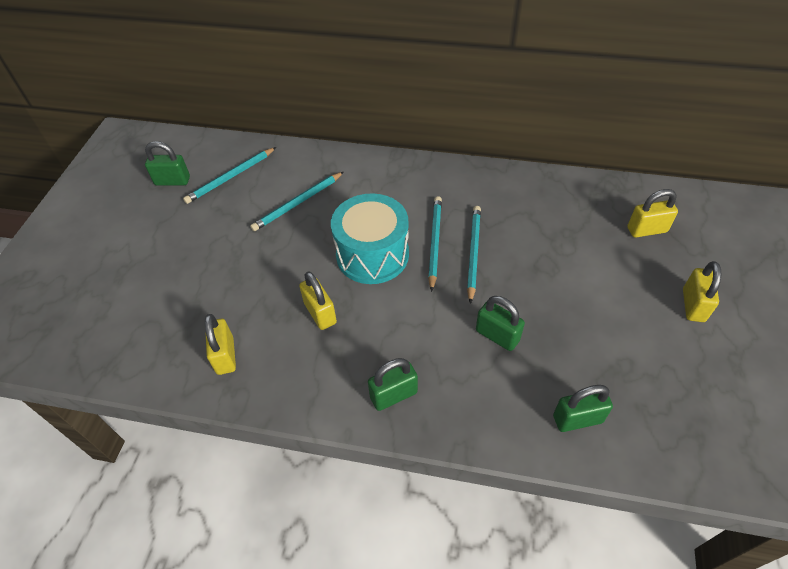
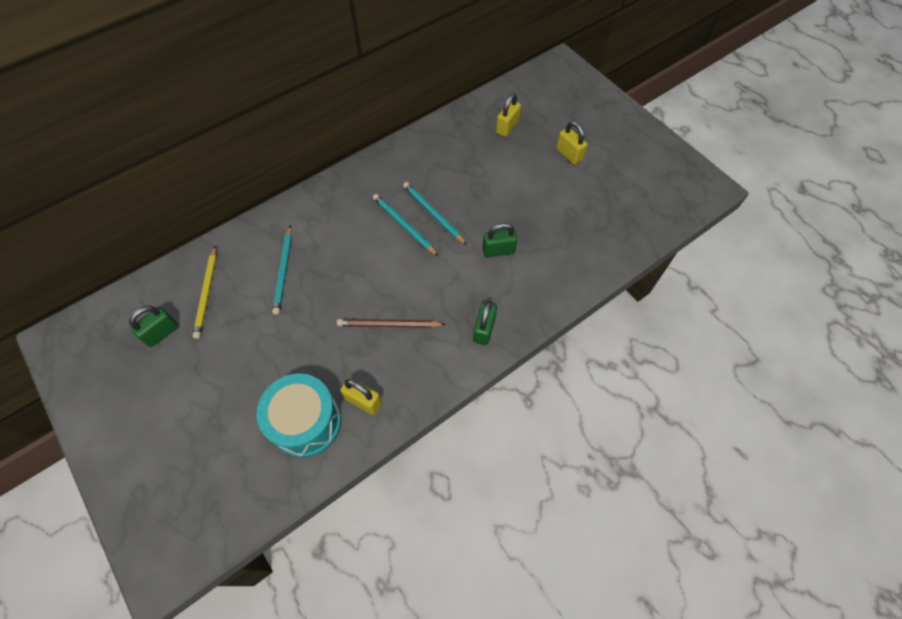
camera: 50 degrees left, 10 degrees up
turquoise pencil [183,147,276,204] -> yellow pencil [193,246,217,339]
yellow padlock [299,271,337,330] -> brown pencil [337,319,446,328]
turquoise drum [331,193,409,284] -> turquoise drum moved to [257,373,341,458]
green padlock [553,385,613,432] -> none

